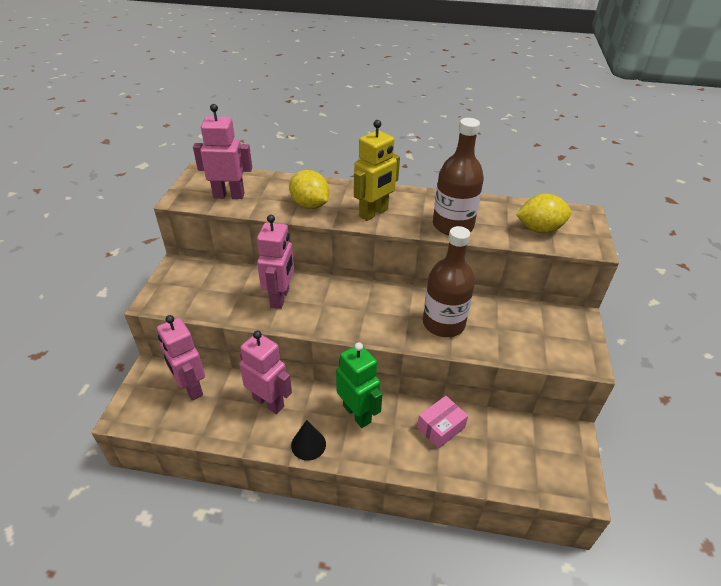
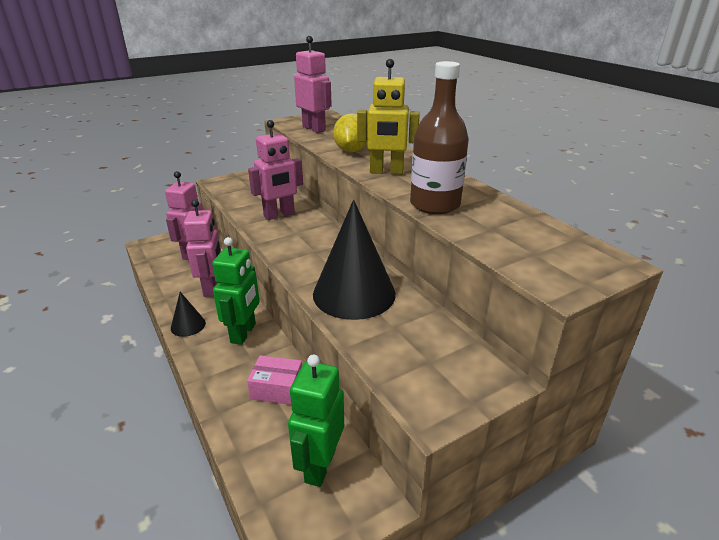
camera: 50 degrees right, 10 degrees down
brown bottle [423,226,475,337] -> black cone [313,200,396,320]
yellow lemon [516,194,572,233] -> none
none -> green robot [288,354,344,487]

